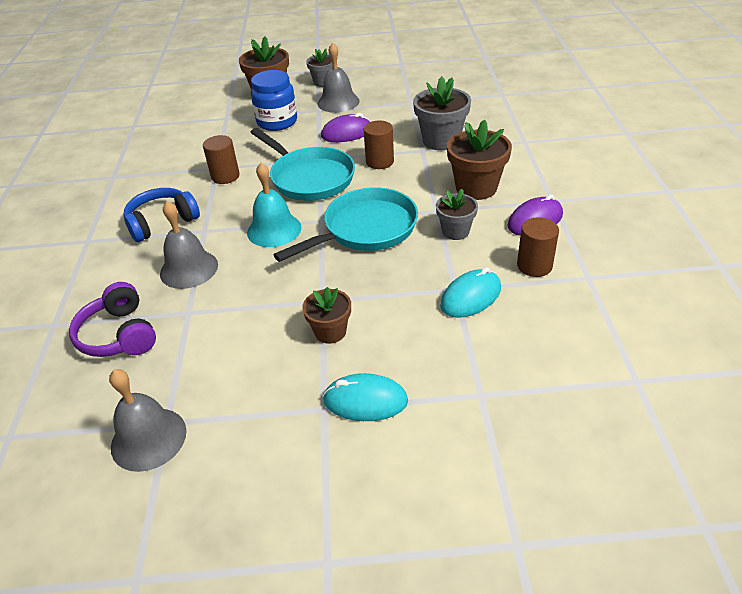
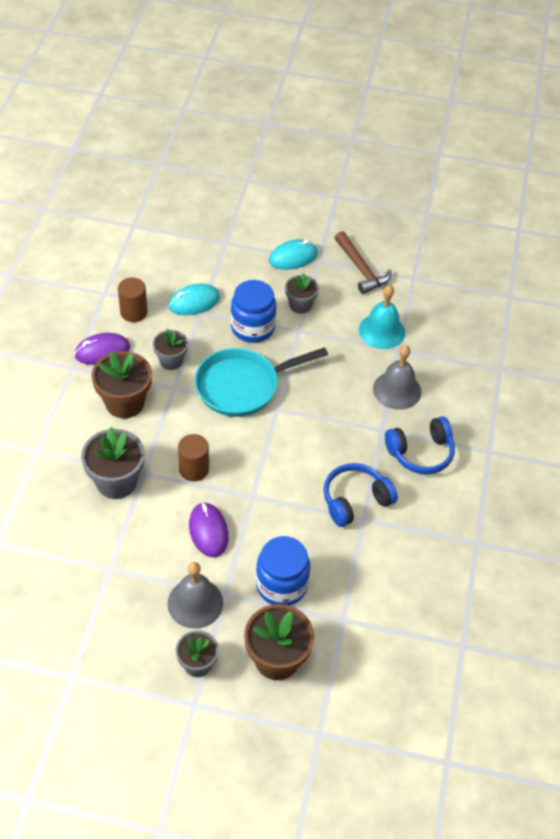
camera: 170 degrees left, 10 degrees up
purple headphones [69,282,156,357] -> none
grey bell [109,369,186,472] -> none
brown cylinder [203,135,240,184] -> blue headphones [324,463,398,527]
turquoise bell [247,163,302,247] -> turquoise bell moved to [359,285,405,349]
turquoise pan [250,128,355,201] -> none
brown flower pot [302,287,351,344] -> grey flower pot [285,273,319,314]
purple mouse [321,113,371,142] -> purple mouse turned 75 degrees clockwise [189,502,229,557]
turquoise mouse [323,373,408,421] -> turquoise mouse turned 45 degrees counterclockwise [269,239,318,270]
none -> blue jar [231,280,276,343]
none -> brown hammer [335,231,392,294]

